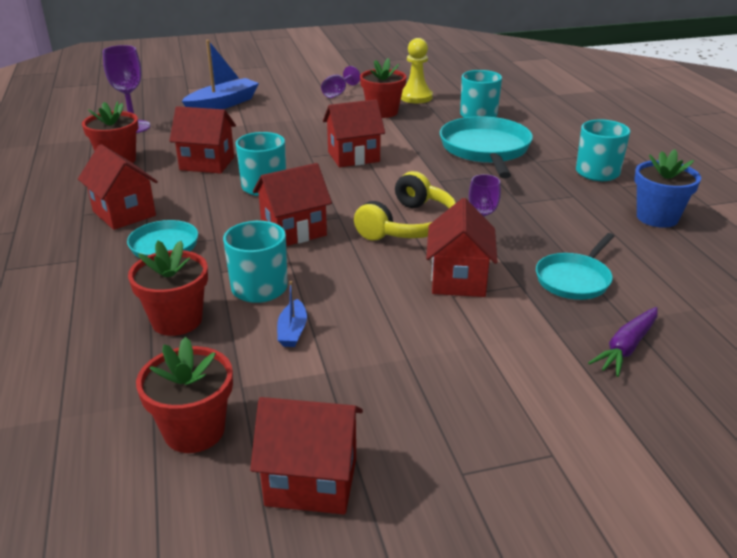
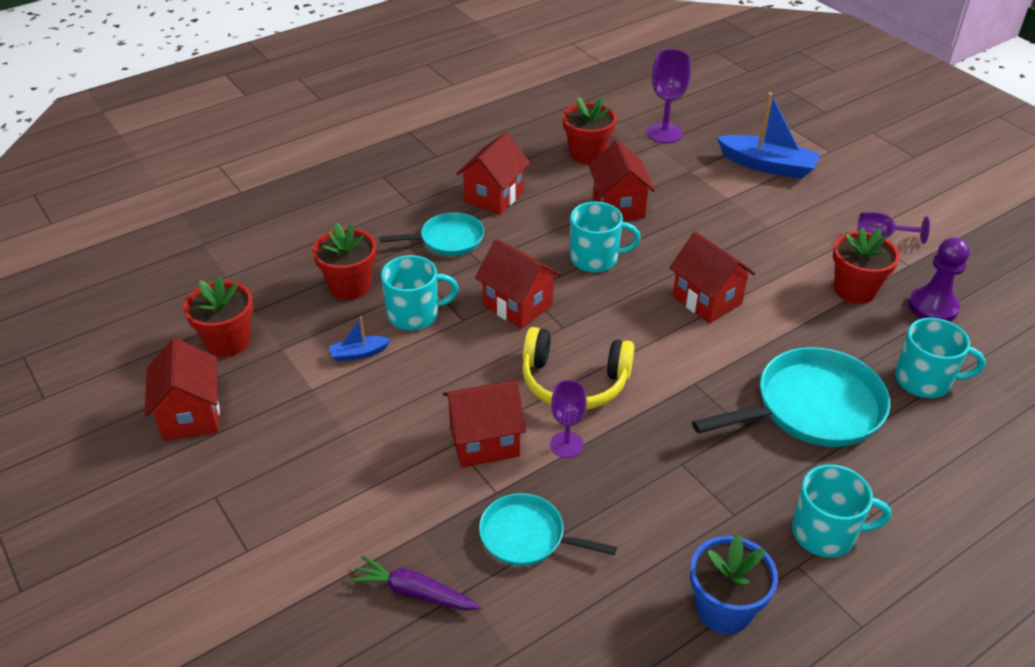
camera: 70 degrees right, 10 degrees up
yellow pawn [401,38,433,103] -> purple pawn [908,237,970,322]

